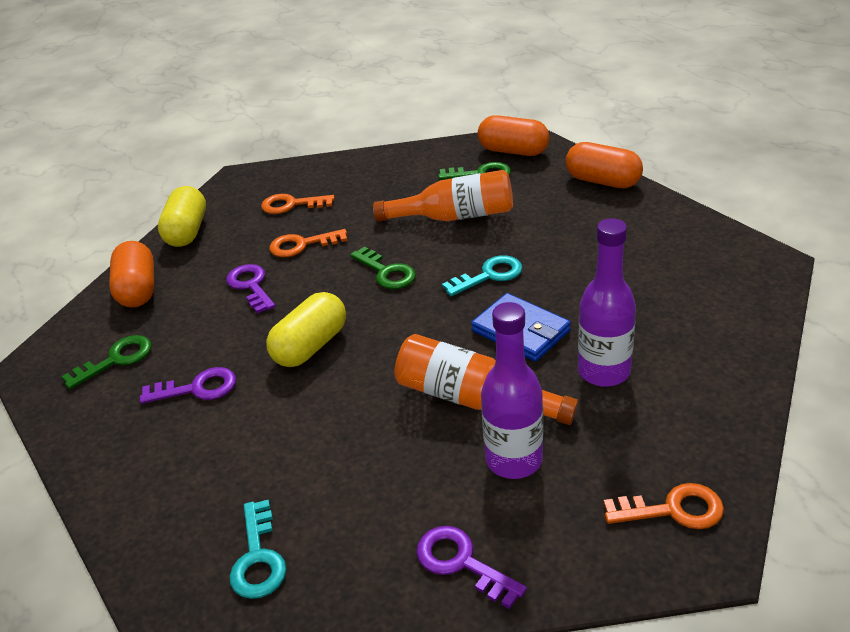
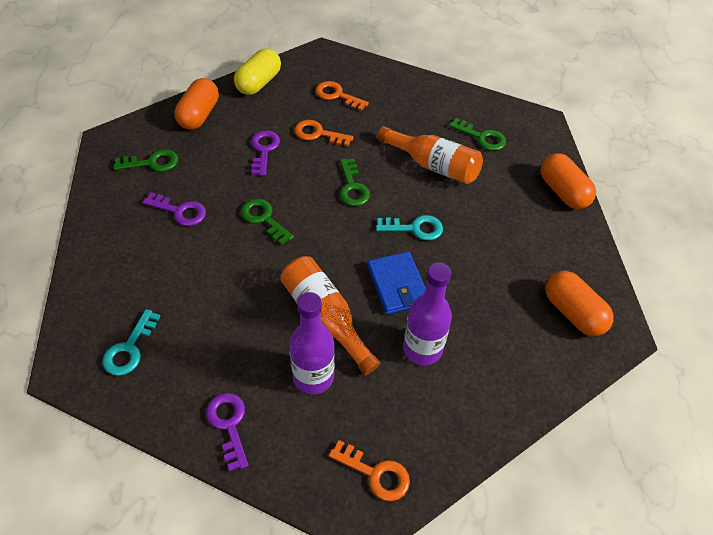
camera: 25 degrees right, 15 degrees up
yellow capsule [266,292,346,367] -> green key [241,199,294,245]
orange capsule [478,115,550,156] -> orange capsule moved to [545,271,614,336]

